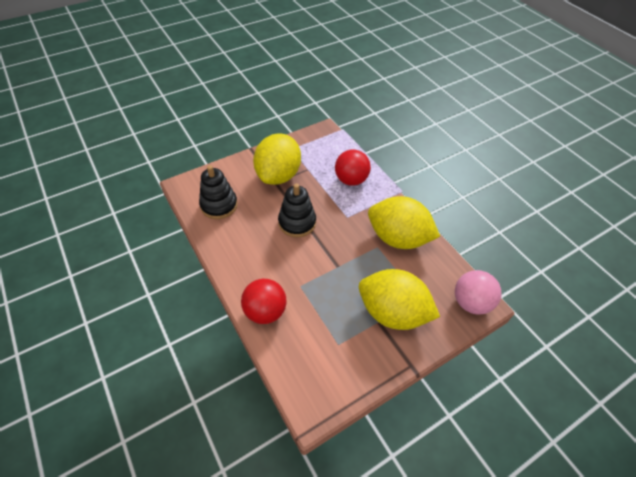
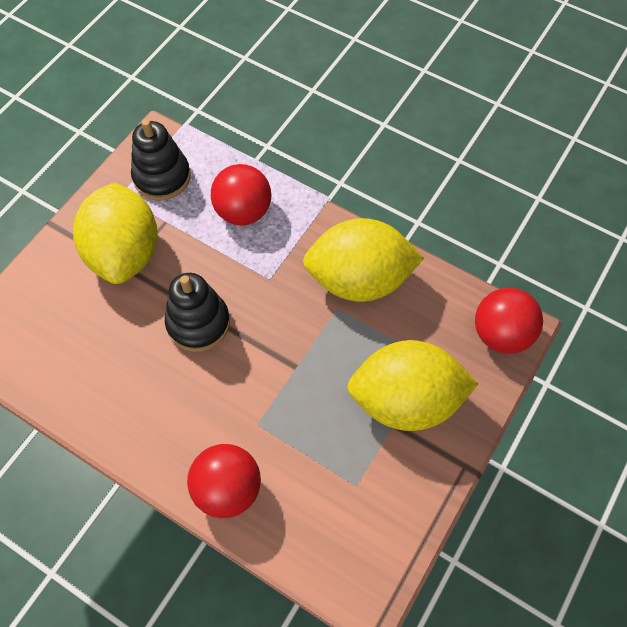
camera: 25 degrees left, 10 degrees up
black stacking toy [199,165,238,219] -> black stacking toy moved to [131,119,191,201]
pink ball [455,270,502,315] -> red ball [475,288,543,354]

